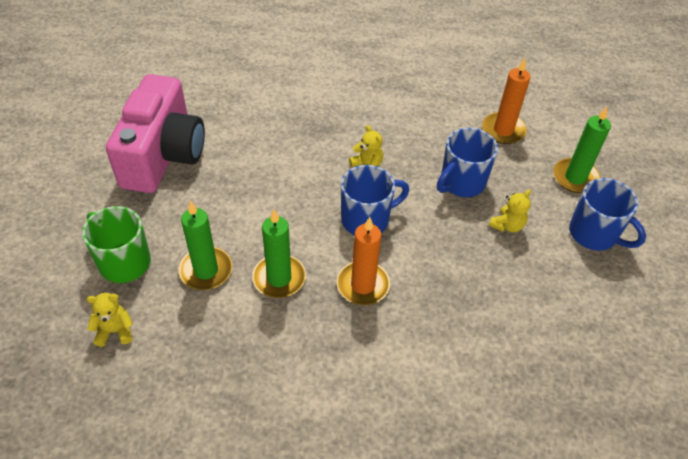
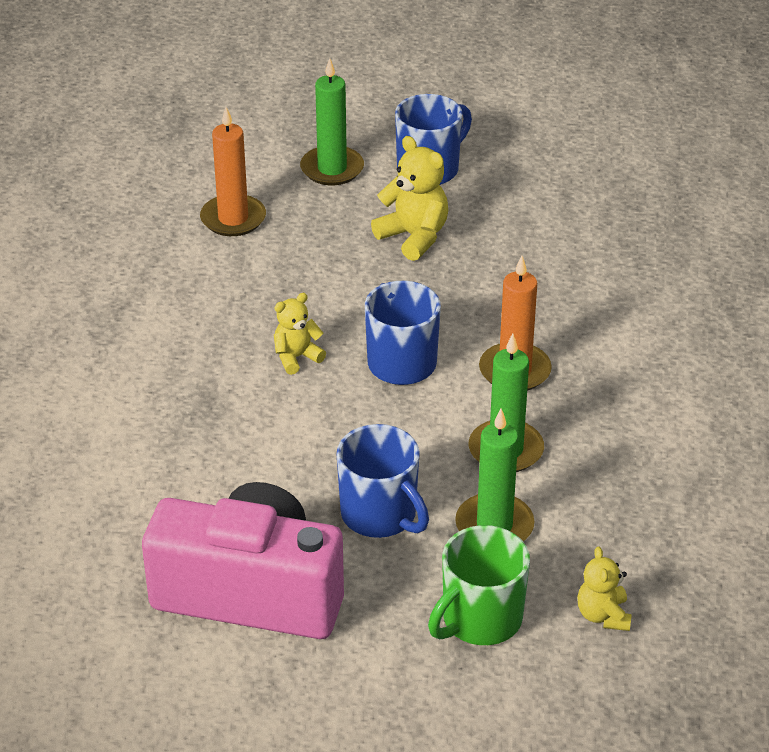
camera: 85 degrees left, 10 degrees down
blue mug [437,128,498,197] -> blue mug moved to [336,424,429,538]
yellow teddy bear [489,190,531,232] -> yellow teddy bear [371,136,448,261], size x1.58

